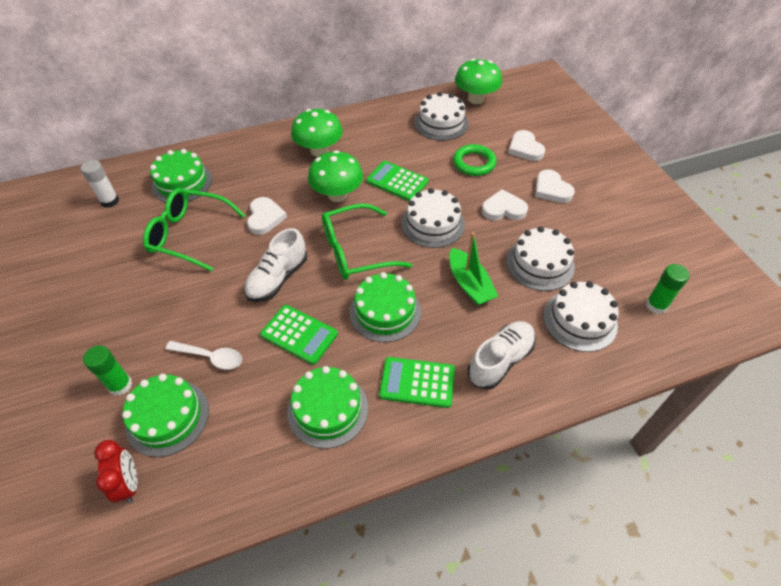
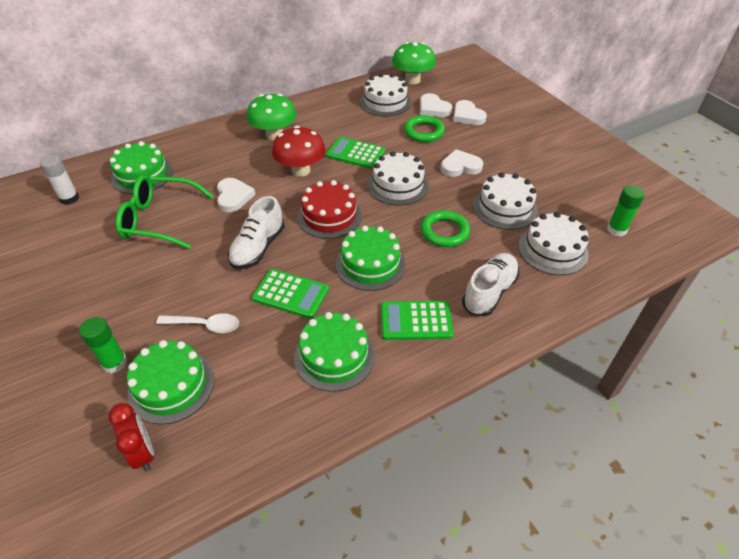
camera: 10 degrees left, 5 degrees down
green mushroom [308,150,363,202] -> red mushroom [272,126,326,177]
green glasses [322,203,412,280] -> red cake [297,180,362,239]
green boat [449,232,498,306] -> green ring [421,210,470,247]
white heart [535,169,575,203] -> white heart moved to [420,93,452,117]

